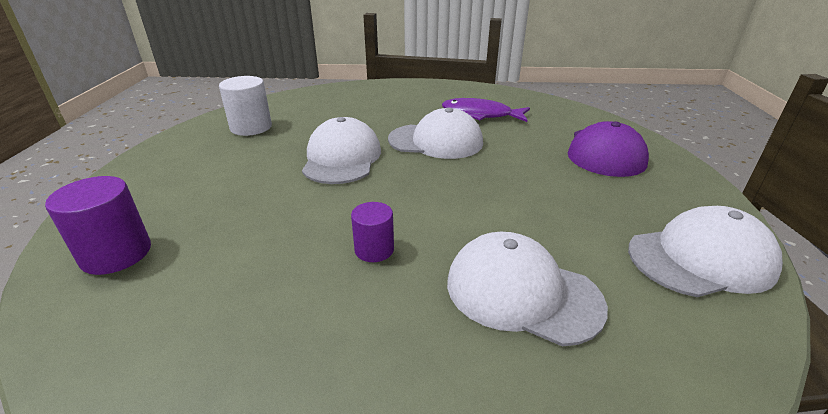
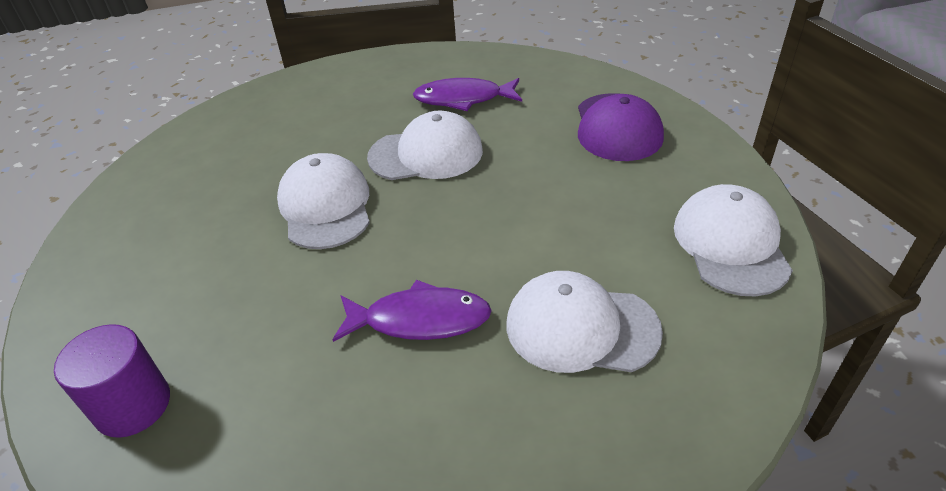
camera: 15 degrees left, 10 degrees up
white cylinder [219,76,272,136] -> none
purple cylinder [351,202,394,262] -> purple fish [332,280,492,342]
white cap [628,206,783,297] -> white cap turned 60 degrees counterclockwise [674,184,793,296]

